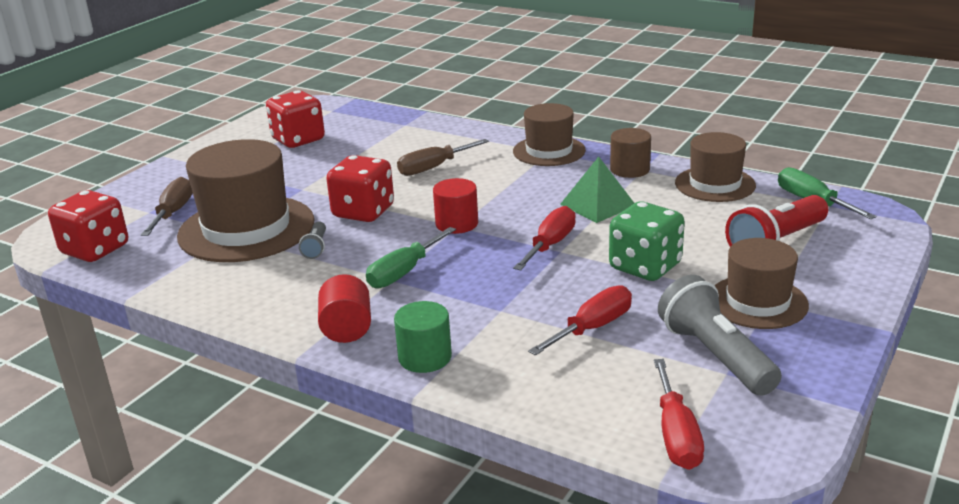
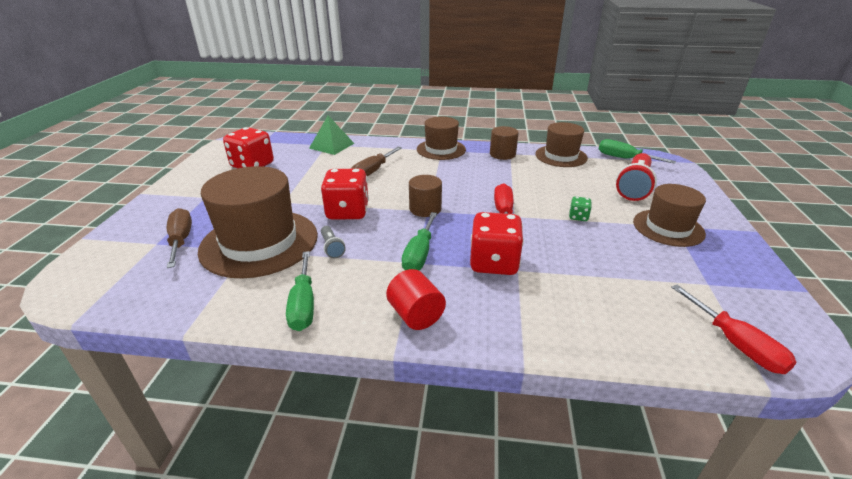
camera: 25 degrees left, 5 degrees up
red dice [48,190,128,262] -> red dice moved to [470,212,524,275]
green cylinder [394,301,452,373] -> none
red cylinder [433,178,478,234] -> brown cylinder [409,175,442,217]
red screwdriver [528,285,632,356] -> none
green pyramid [560,156,634,223] -> green pyramid moved to [309,115,354,155]
green dice [609,202,685,281] -> green dice [569,196,592,221], size x0.46
grey flashlight [658,275,782,396] -> none
none -> green screwdriver [286,251,314,331]

